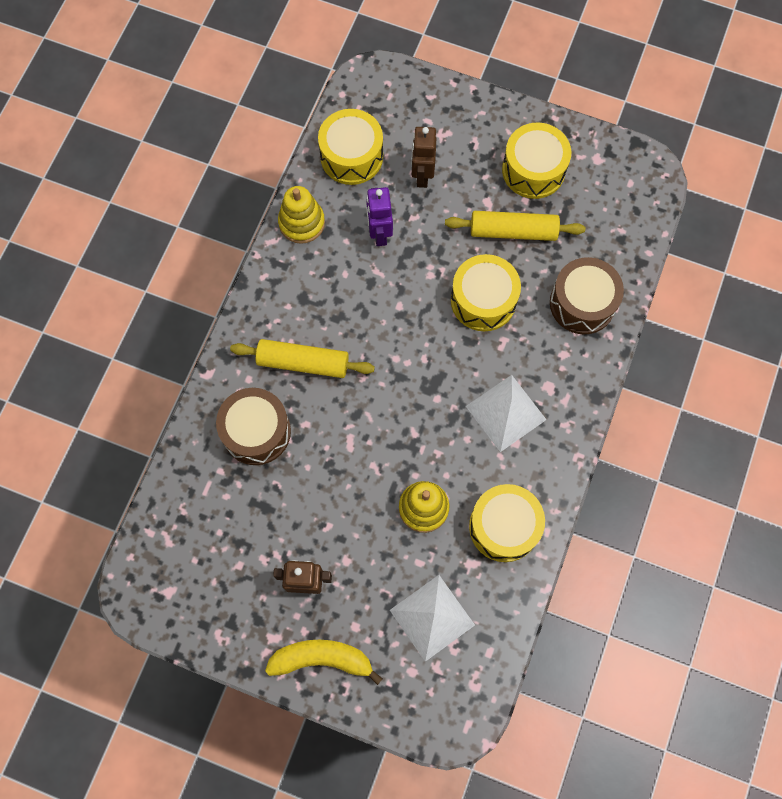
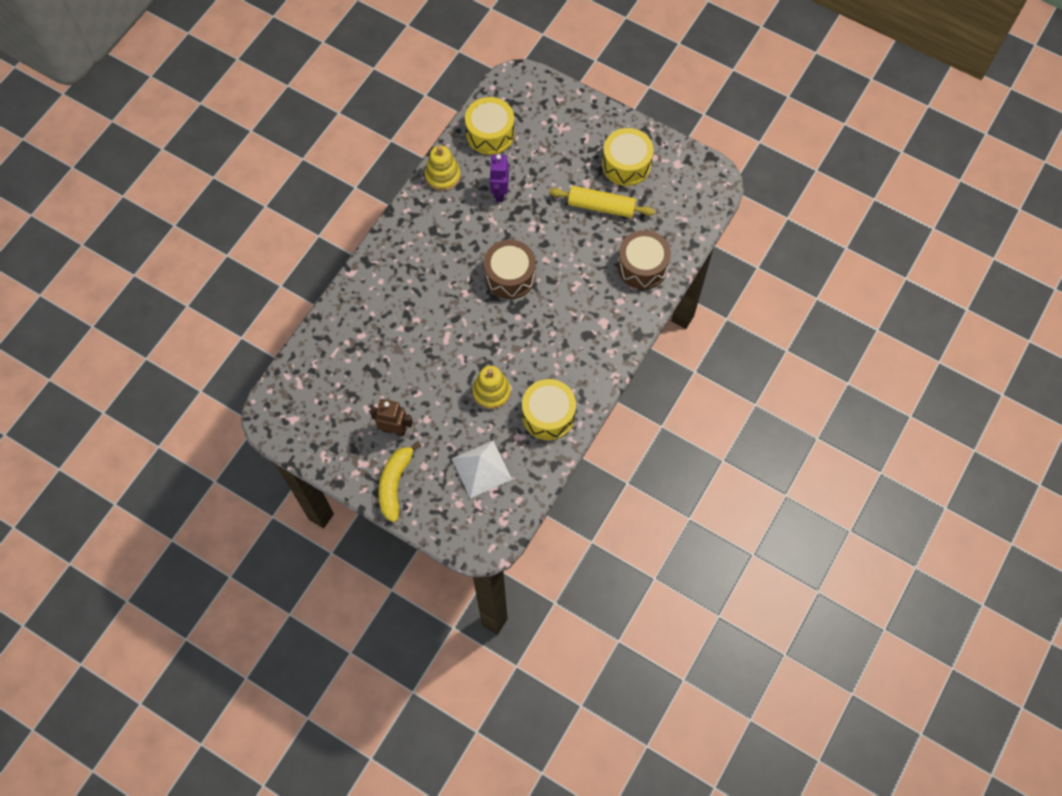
camera: 10 degrees right, 5 degrees down
brown drum [216,388,291,465] -> brown drum moved to [484,240,536,299]
yellow rolling pin [230,339,375,378] -> none
yellow banana [265,640,383,685] -> yellow banana turned 90 degrees counterclockwise [378,441,421,522]
brown robot [411,127,436,188] -> none
yellow drum [451,254,521,331] -> none
white pyramid [466,375,547,452] -> none

